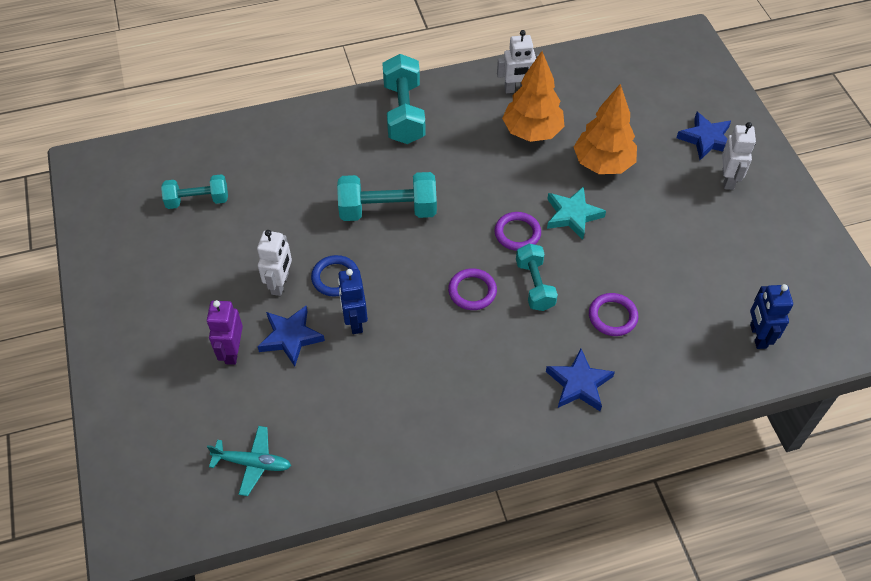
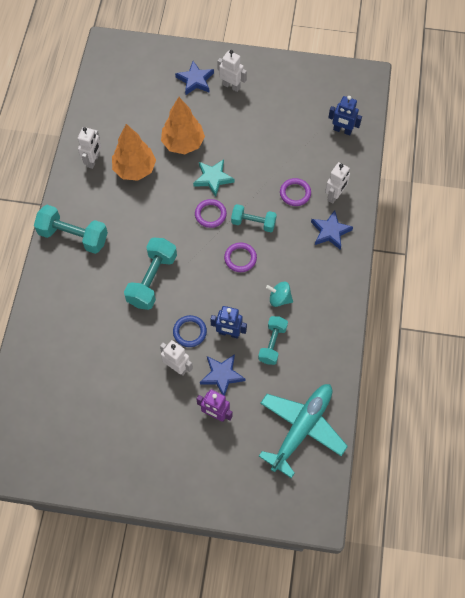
camera: 65 degrees left, 10 degrees up
turquoise dumbbell [161,174,228,209] -> turquoise dumbbell moved to [258,316,288,365]
turquoise plane [207,426,291,496] -> turquoise plane [259,384,348,478], size x1.95
none -> turquoise spinning top [266,282,293,307]
none -> white robot [325,162,350,204]

